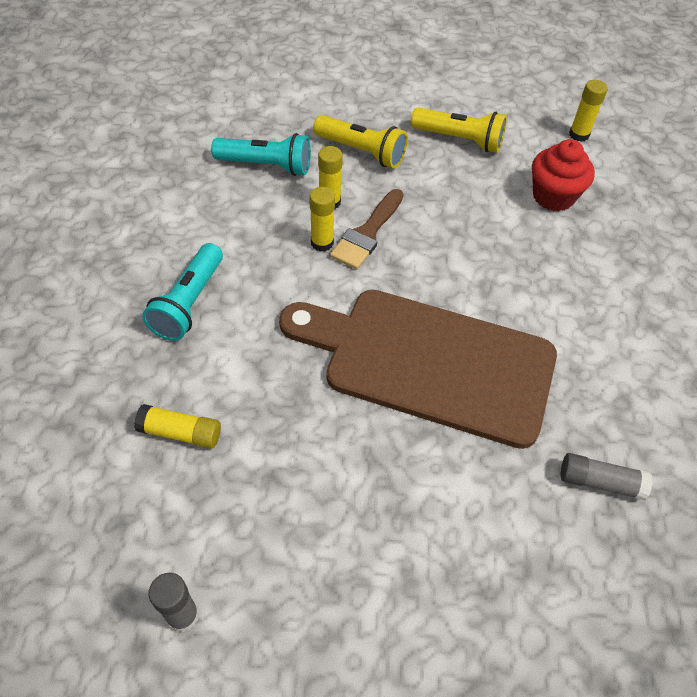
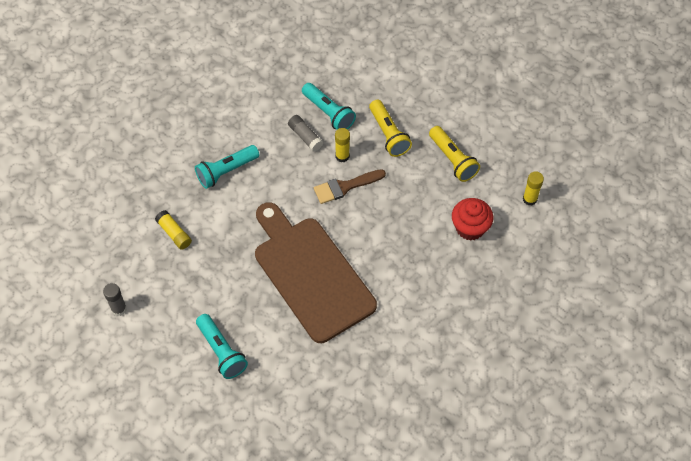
camera: 40 degrees right, 5 degrees up
yellow glue stick [309,187,335,252] -> none
grey glue stick [561,453,652,501] -> grey glue stick moved to [288,115,323,152]
none -> turquoise flashlight [196,314,248,379]

